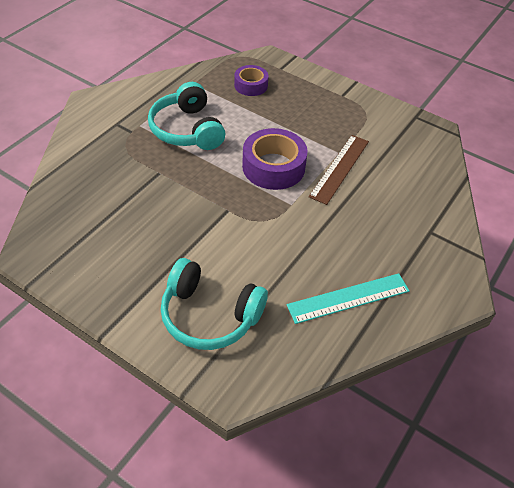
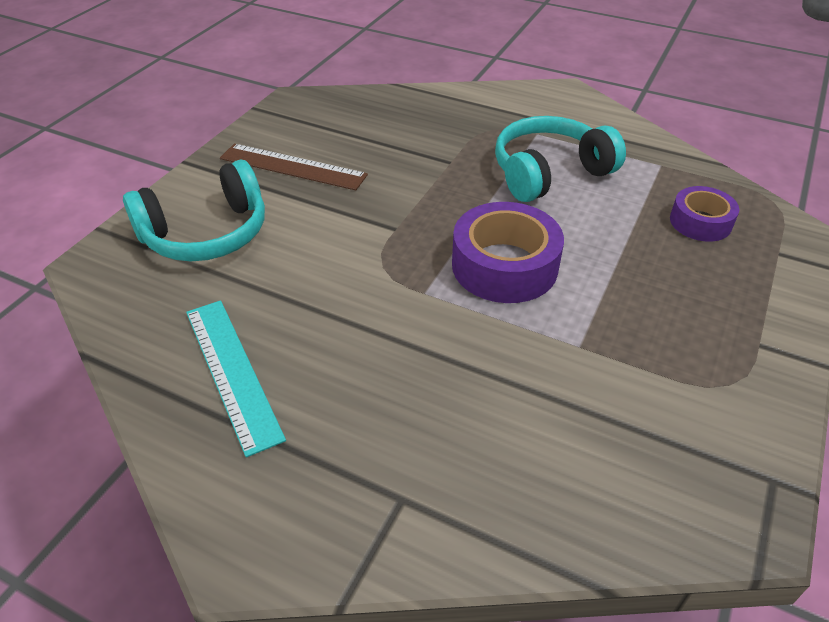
camera: 85 degrees right, 5 degrees down
turquoise headphones [161,258,268,350] -> turquoise headphones turned 135 degrees counterclockwise [123,160,265,261]
brown ruler [309,135,369,205] -> brown ruler moved to [220,144,368,191]

